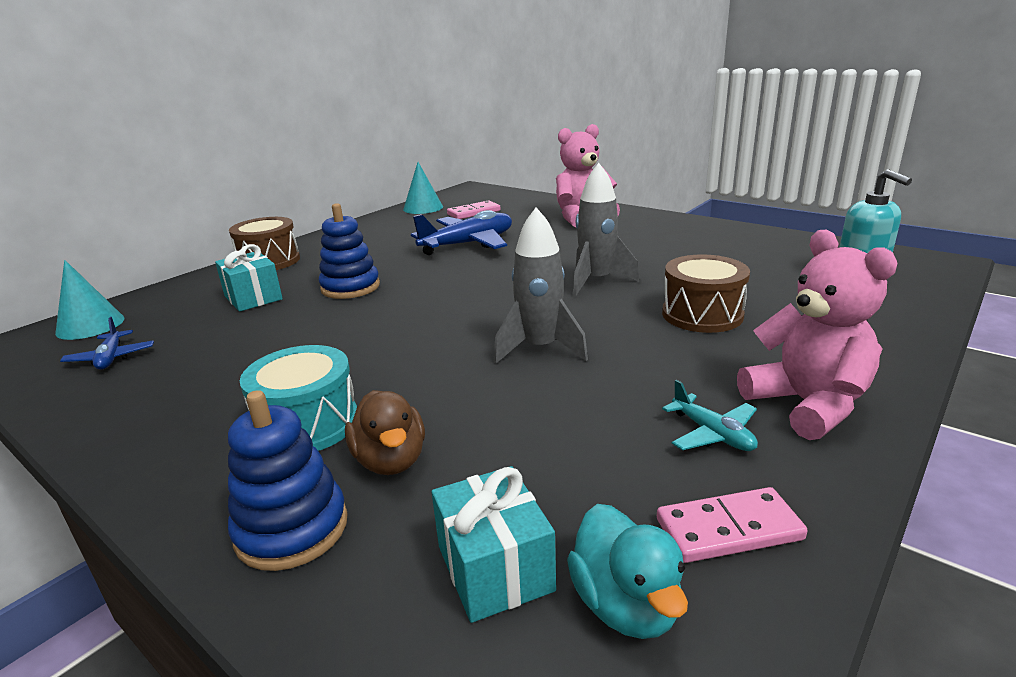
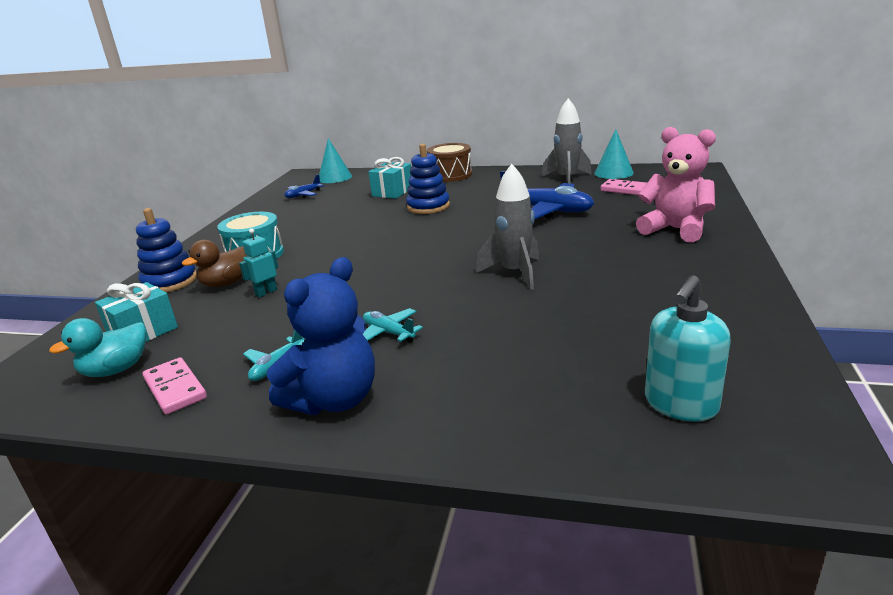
camera: 65 degrees right, 0 degrees up
grey rocket [494,207,588,364] -> grey rocket moved to [542,98,592,184]
brown drum [662,254,750,333] -> none
pink teddy bear [737,230,898,440] -> blue teddy bear [267,257,375,415]
none -> turquoise robot [239,229,278,297]
none -> turquoise plane [363,308,423,343]

